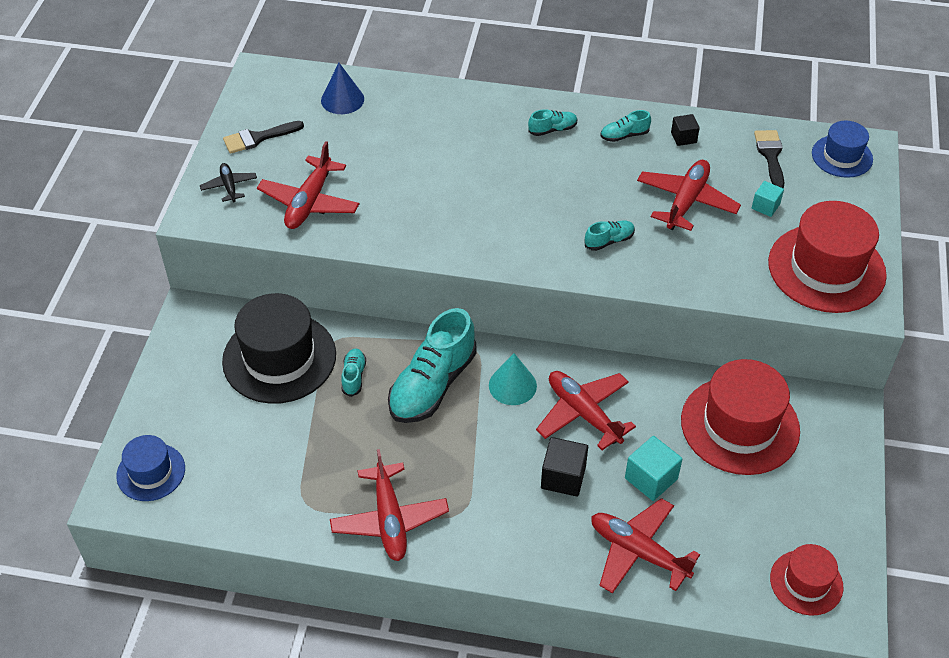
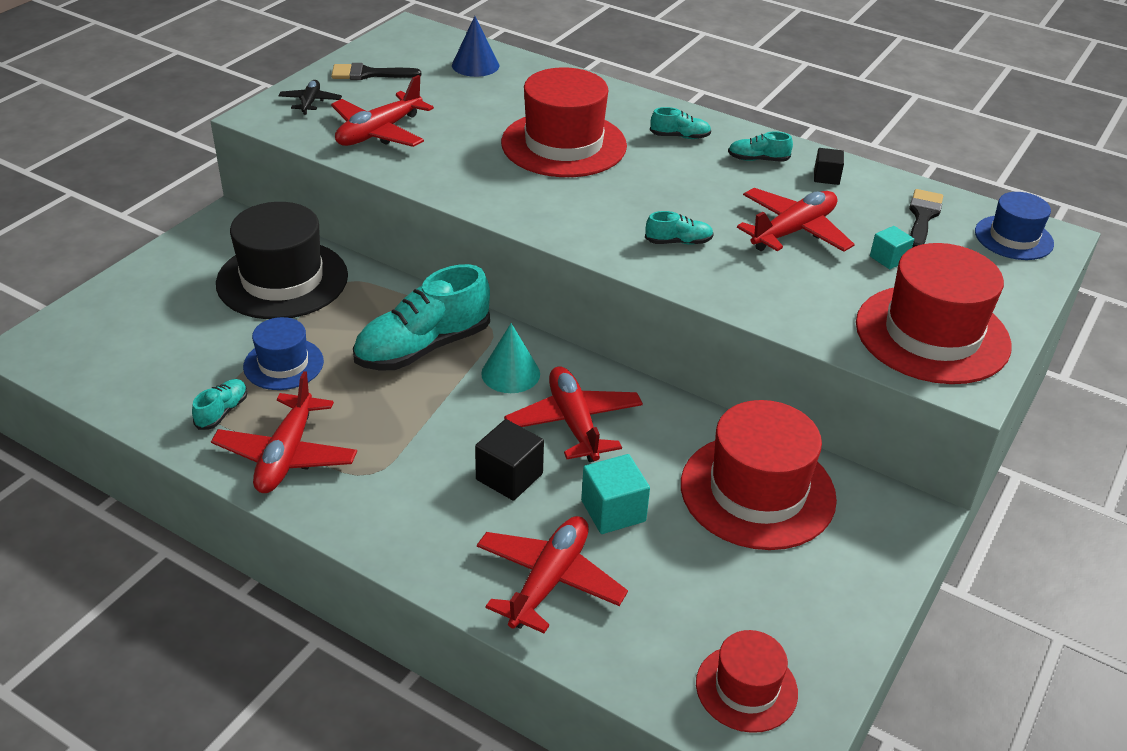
camera: 20 degrees right, 10 degrees down
blue hat [116,435,185,501] -> blue hat moved to [243,317,324,390]
turquoise shoe [341,348,366,397] -> turquoise shoe moved to [192,379,247,430]
red plane [591,498,700,594] -> red plane turned 60 degrees clockwise [477,516,628,633]
none -> red hat [501,67,627,177]

